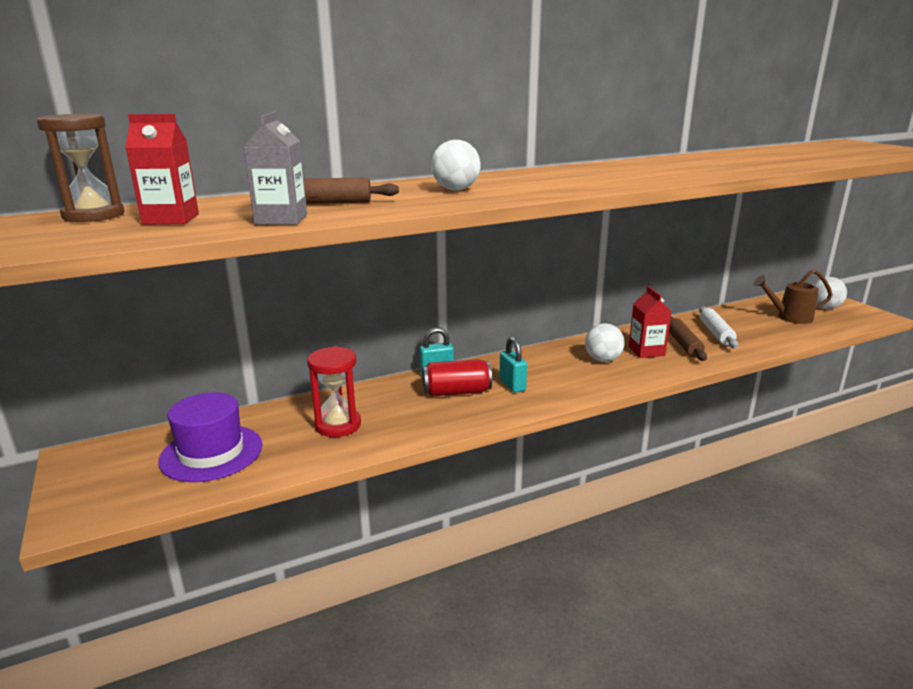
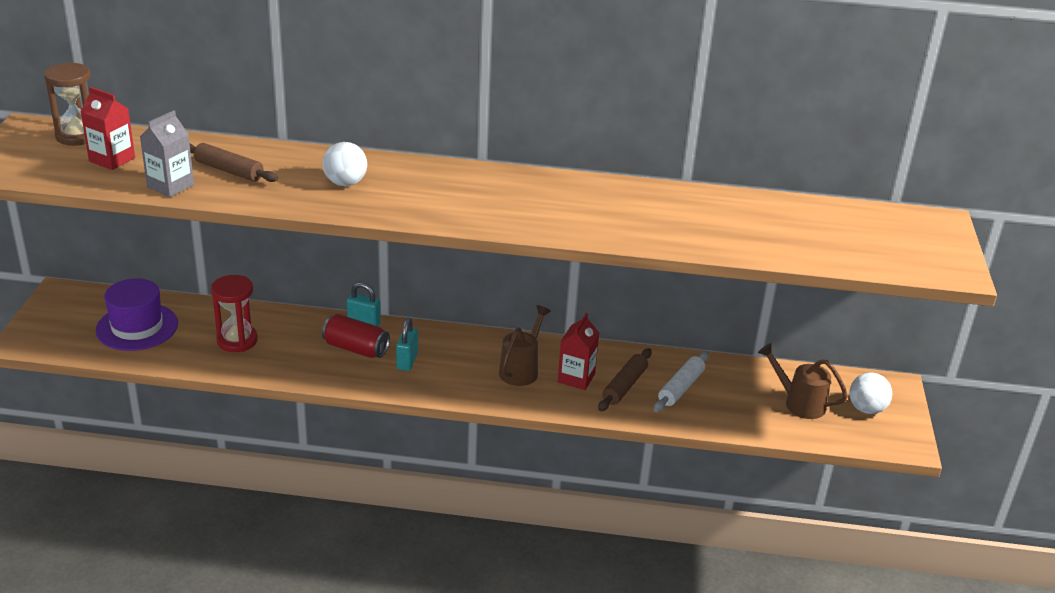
camera: 30 degrees right, 10 degrees up
white ball [585,323,625,362] -> brown watering can [499,305,551,386]

